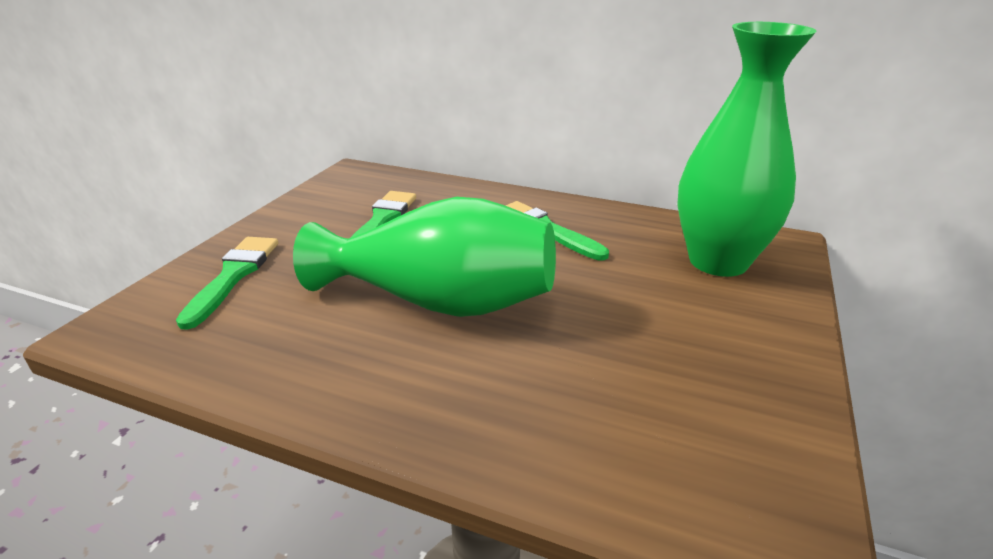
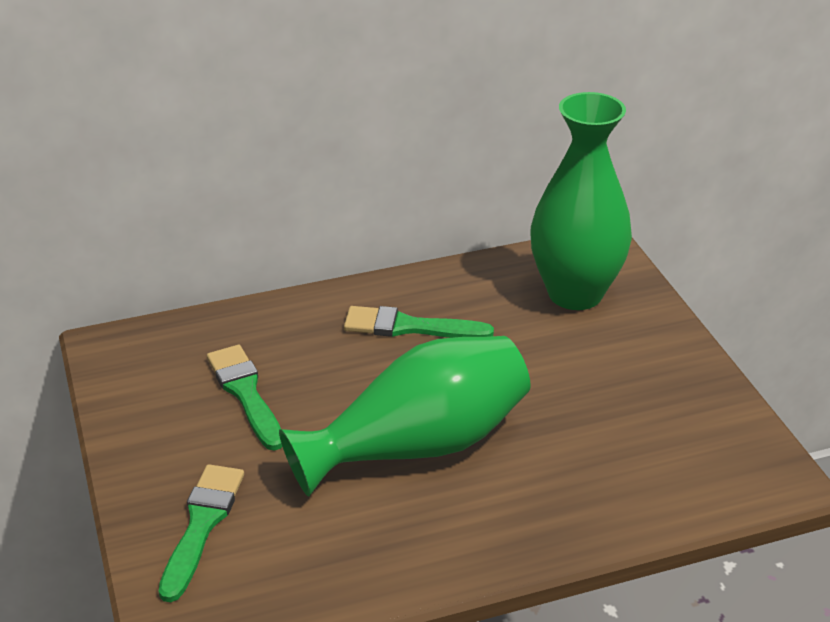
camera: 40 degrees left, 5 degrees up
green brush [176,237,278,330] -> green brush turned 45 degrees clockwise [158,464,244,602]

